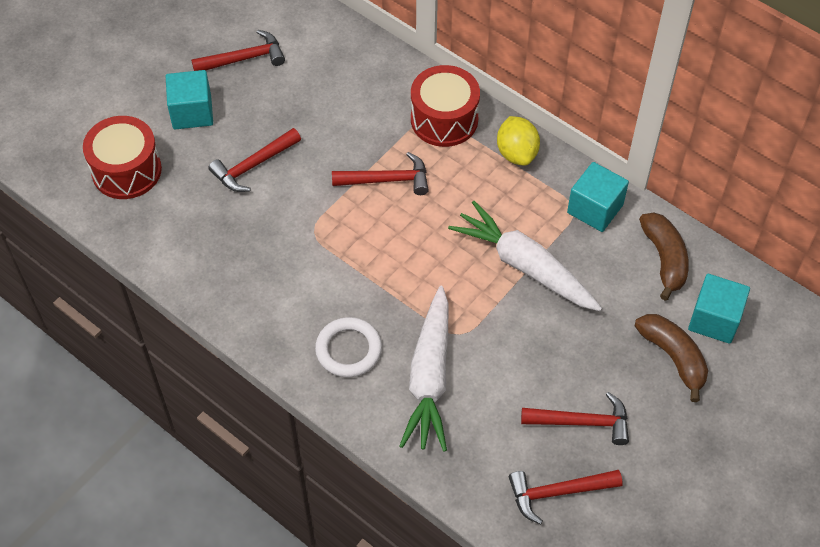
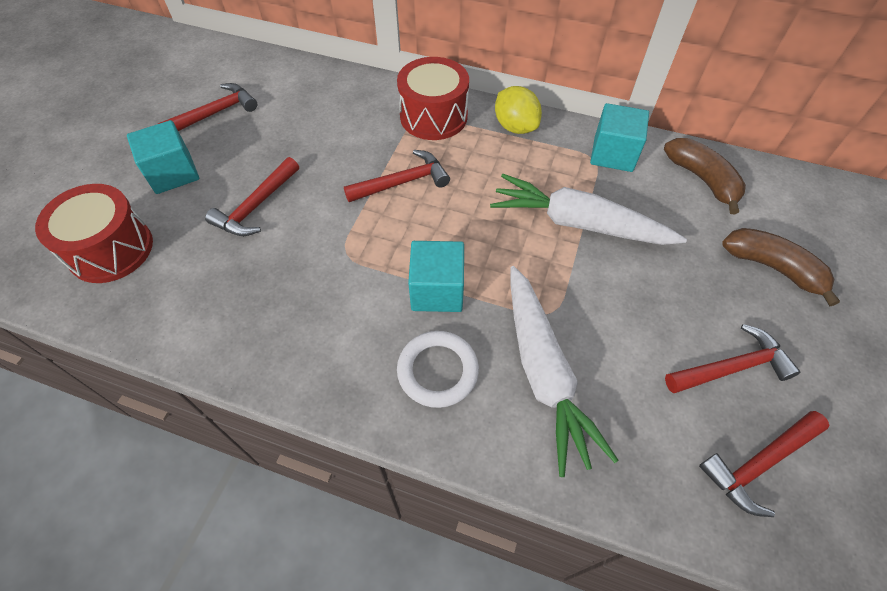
camera: 20 degrees left, 0 degrees up
turquoise cube [688,274,750,344] -> turquoise cube moved to [408,241,464,312]

